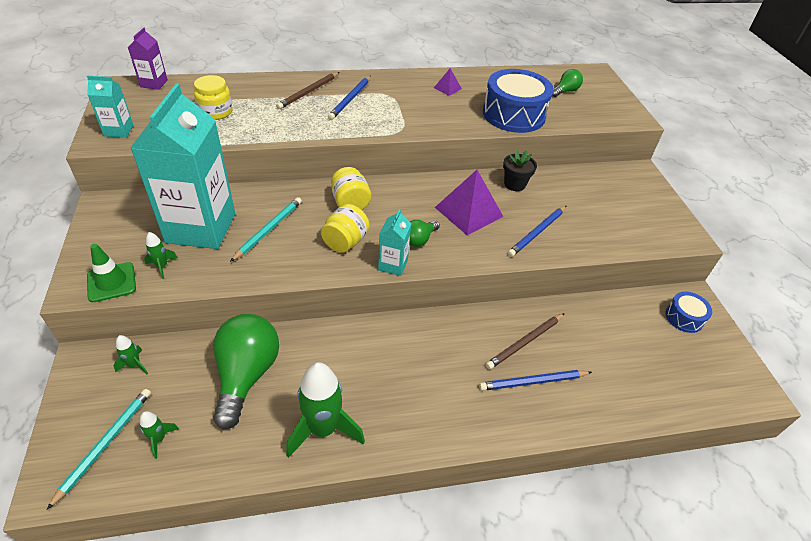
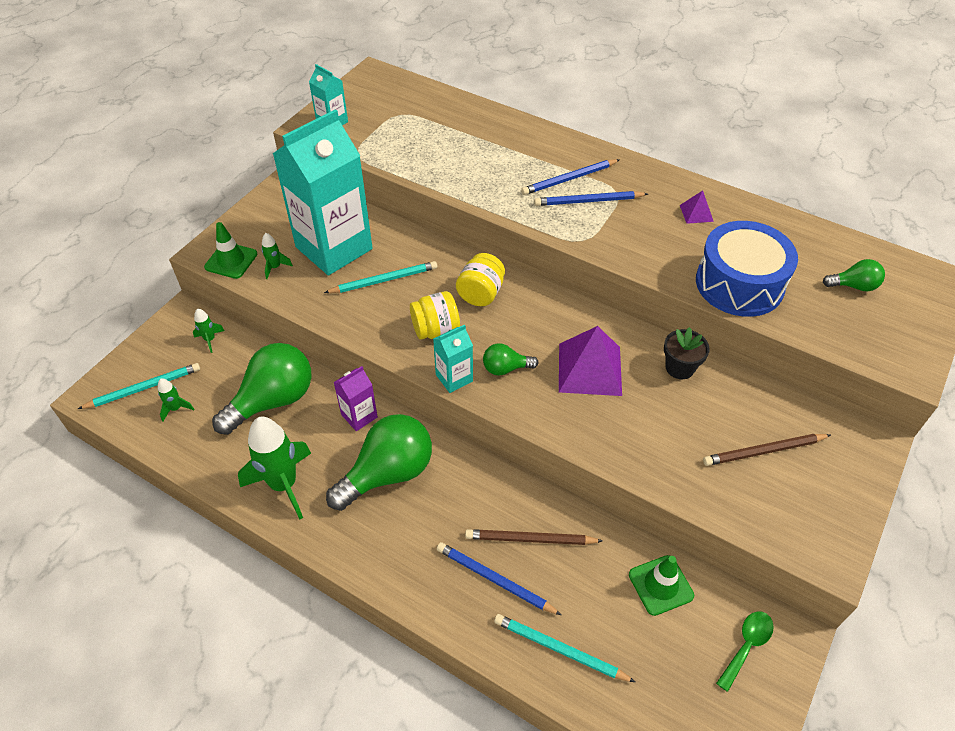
camera: 45 degrees right, 5 degrees up
purple carton [128,28,168,90] -> purple carton moved to [334,366,378,431]
yellow jar [194,75,233,120] -> none
brown pencil [276,72,340,109] -> brown pencil moved to [703,434,831,466]
blue pencil [508,205,567,257] -> blue pencil moved to [534,191,648,206]
blue drum [666,292,712,333] -> green spoon [716,611,774,692]
none -> green light bulb [326,414,432,511]
none -> turquoise pencil [494,614,635,682]
none -> green traffic cone [629,555,694,616]

